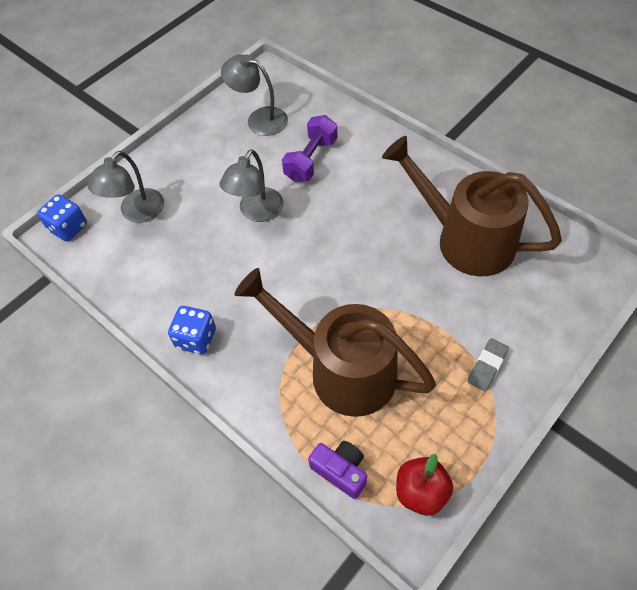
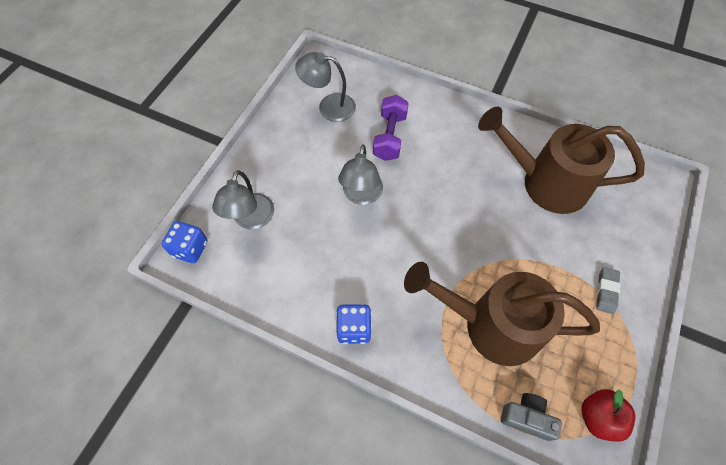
camera: 20 degrees left, 5 degrees up
purple camera [308,441,367,499] -> grey camera [501,393,562,441]

